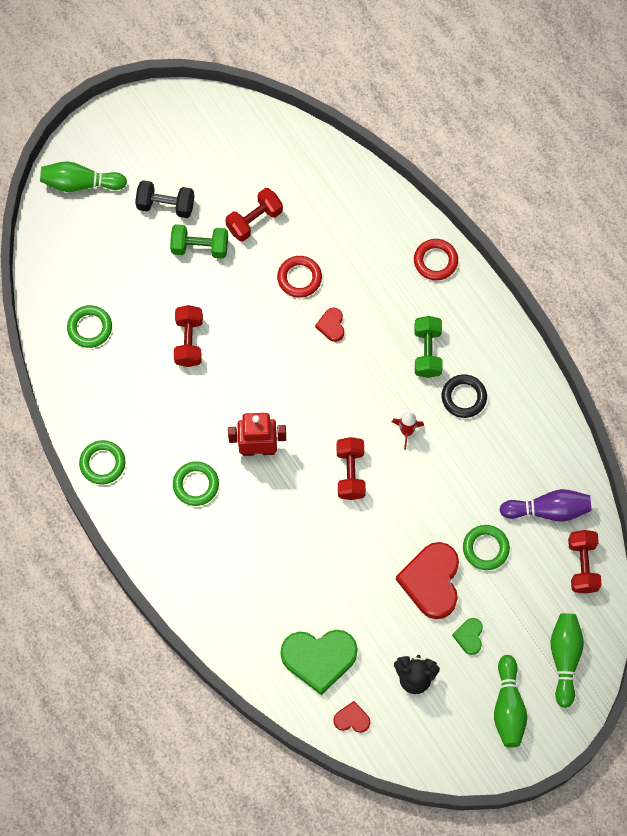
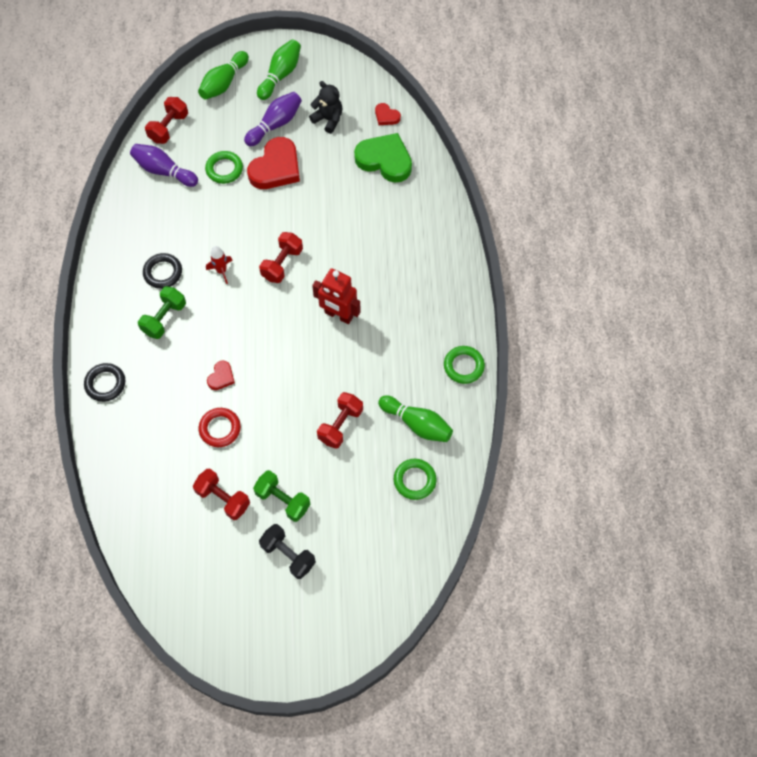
camera: 150 degrees left, 5 degrees down
green bowling pin [40,161,127,192] -> green bowling pin moved to [378,395,453,442]
green ring [173,461,219,506] -> none
red dumbbell [225,188,283,241] -> red dumbbell turned 45 degrees clockwise [193,468,250,520]
red ring [414,239,458,280] -> black ring [84,363,125,402]
green heart [452,618,483,655] -> purple bowling pin [244,92,302,146]

